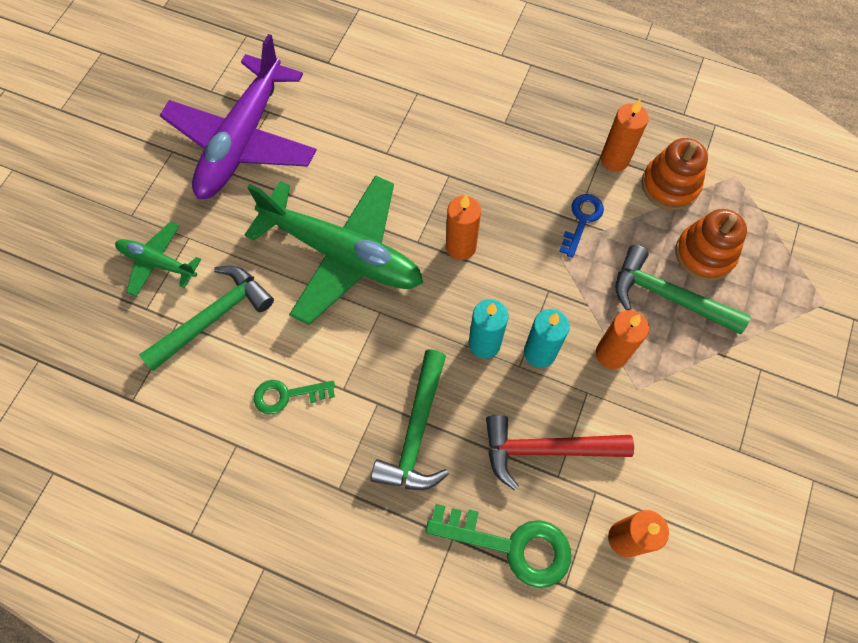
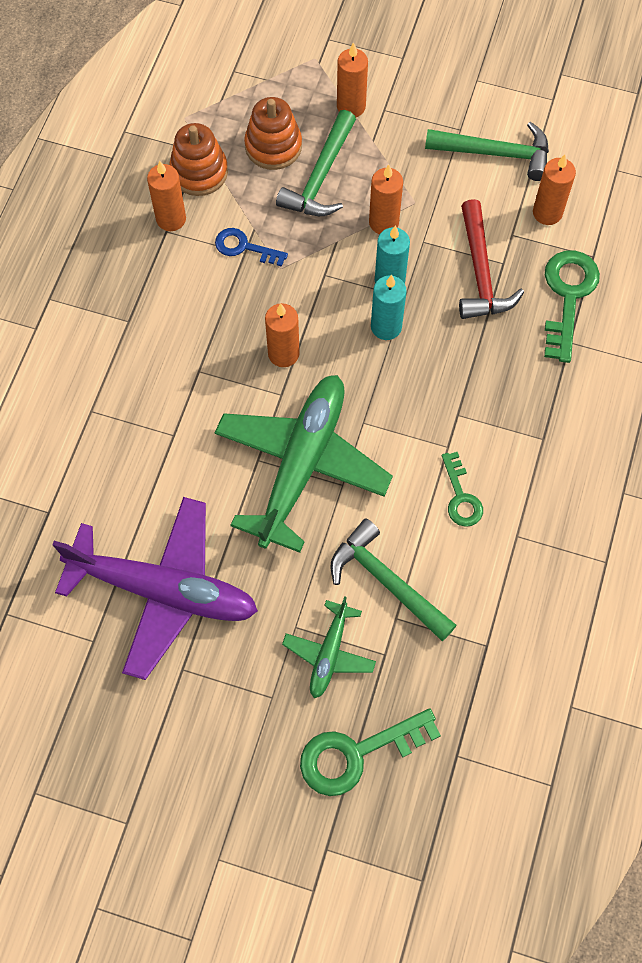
camera: 95 degrees left, 0 degrees up
green hammer [371,350,449,490] -> green hammer moved to [425,122,549,181]
none -> green key [300,708,441,796]
none -> orange candle [337,42,368,118]

